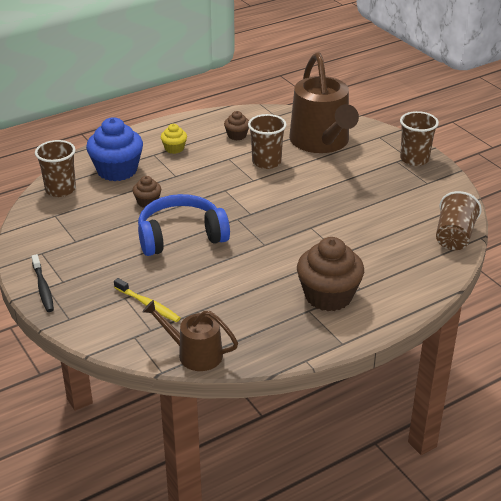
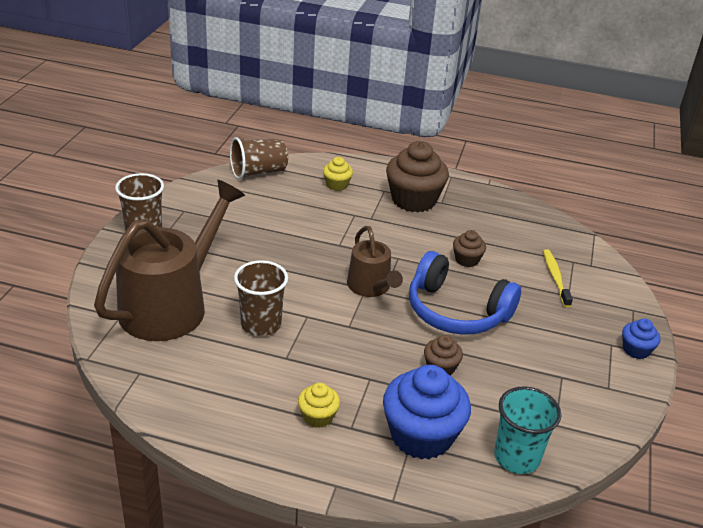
camera: 135 degrees left, 0 degrees up
black toothbrush [31,254,54,312] -> blue cupcake [622,318,661,359]
brown cup [35,140,76,197] -> turquoise cup [494,386,561,474]
brown watering can [142,300,238,371] -> brown watering can moved to [347,226,403,297]
brown cupcake [224,111,249,140] -> brown cupcake moved to [453,230,486,267]
none -> yellow cupcake [323,157,353,191]

